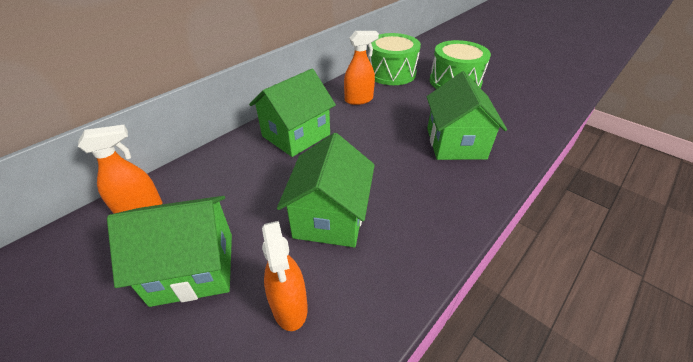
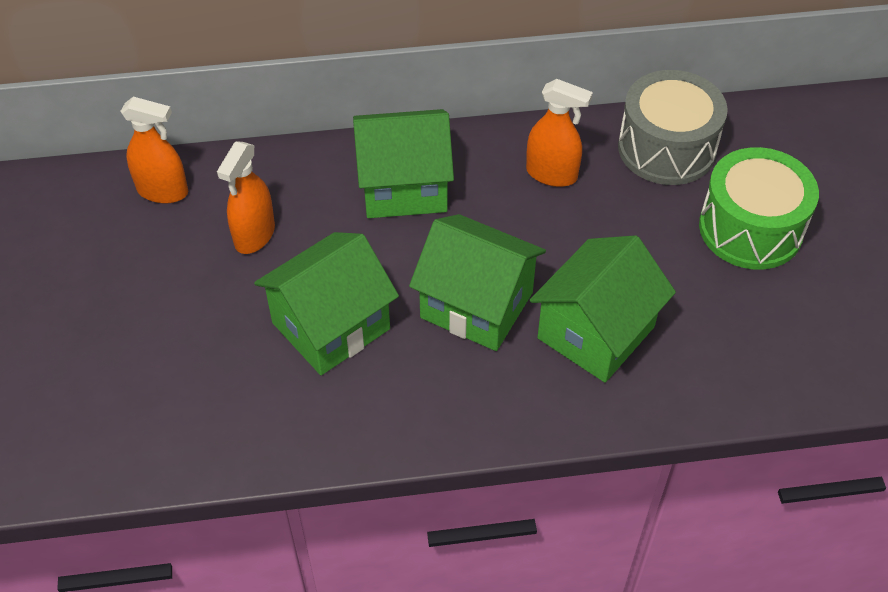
camera: 40 degrees right, 10 degrees up
green house [107,196,232,307] -> green house moved to [409,214,546,351]
orange spray bottle [262,221,308,331] -> orange spray bottle moved to [217,142,275,254]
green drum [368,33,421,85] -> grey drum [618,70,728,185]

